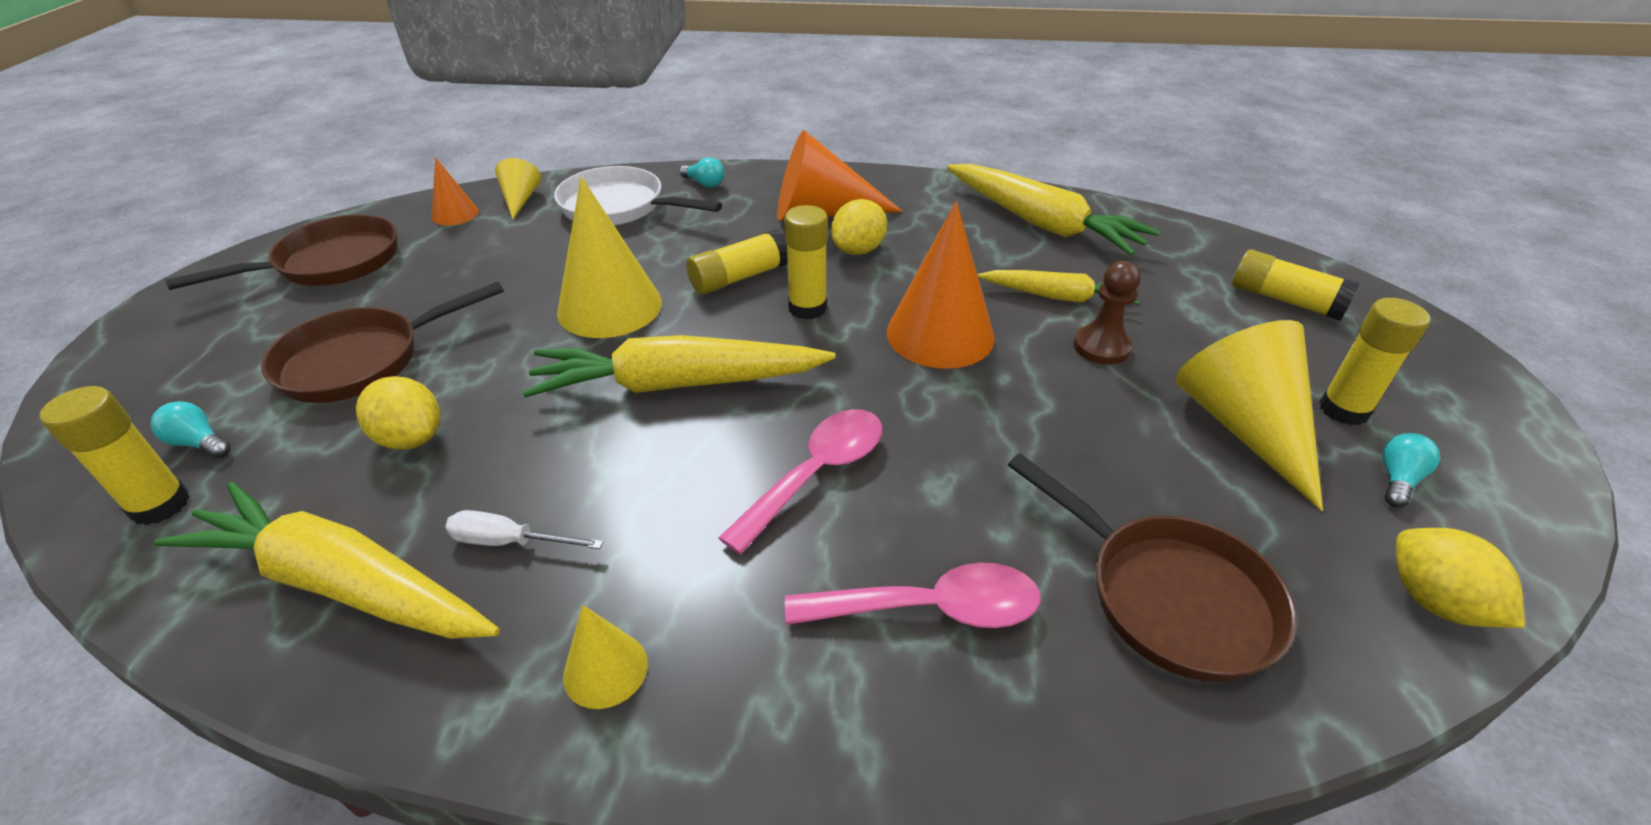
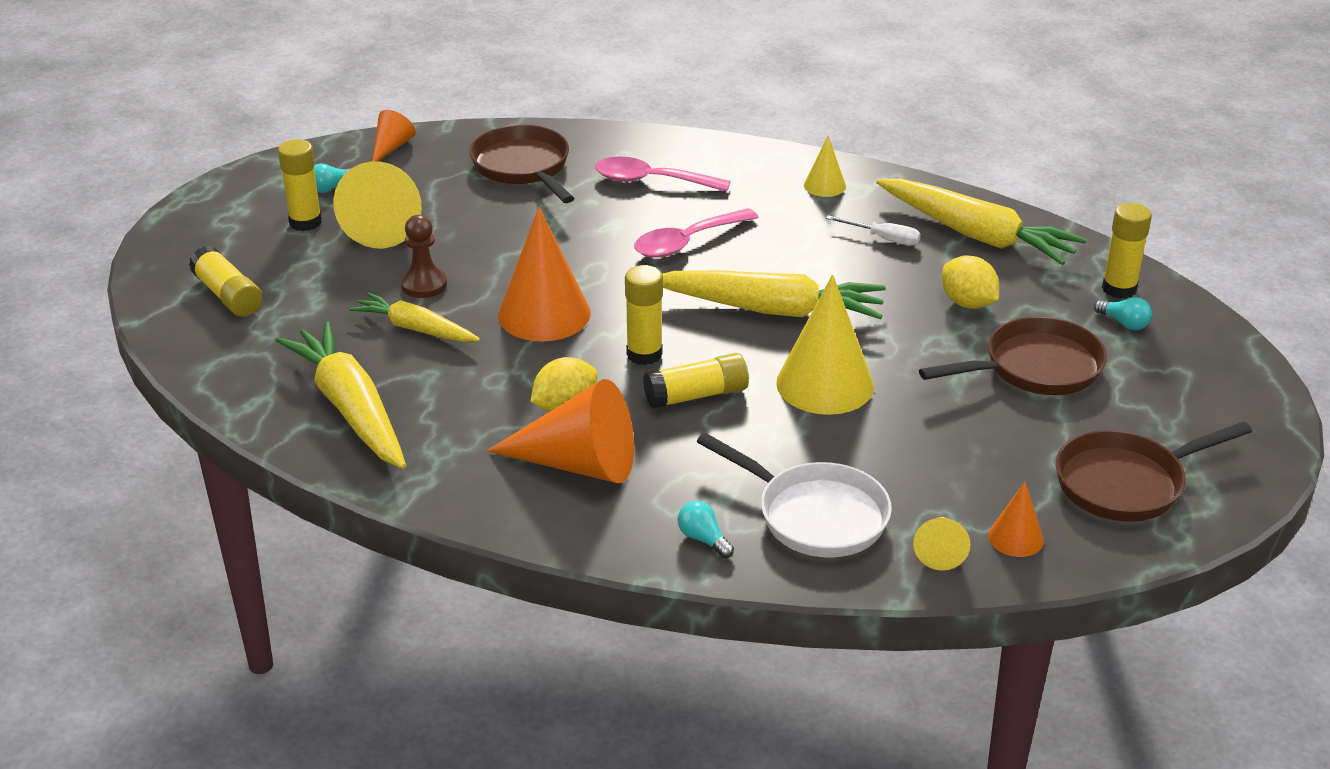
camera: 165 degrees left, 5 degrees down
yellow lemon [1396,528,1525,628] -> orange cone [372,110,416,162]

